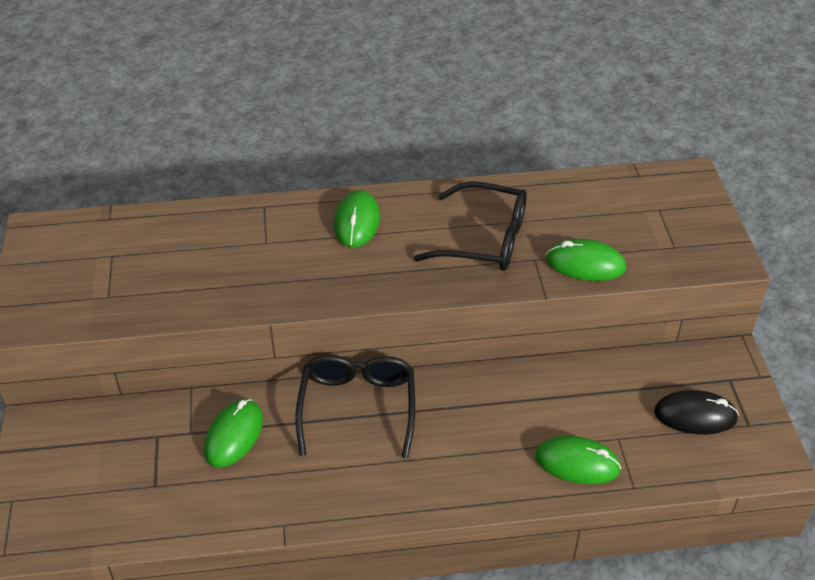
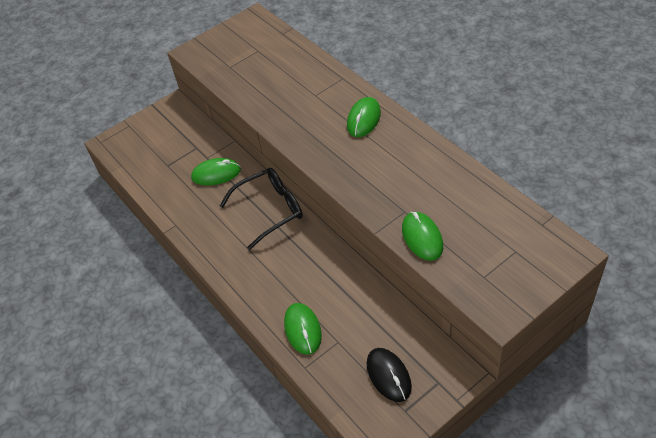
camera: 65 degrees right, 5 degrees up
green mouse [334,190,380,248] -> green mouse turned 45 degrees counterclockwise [347,97,381,137]
black glasses [414,181,527,271] -> none

